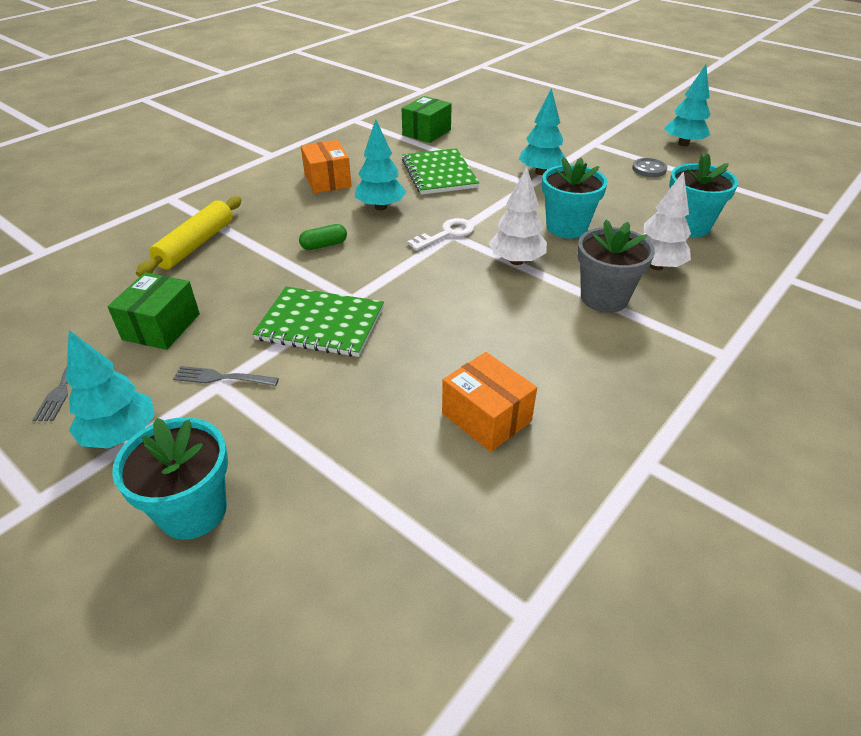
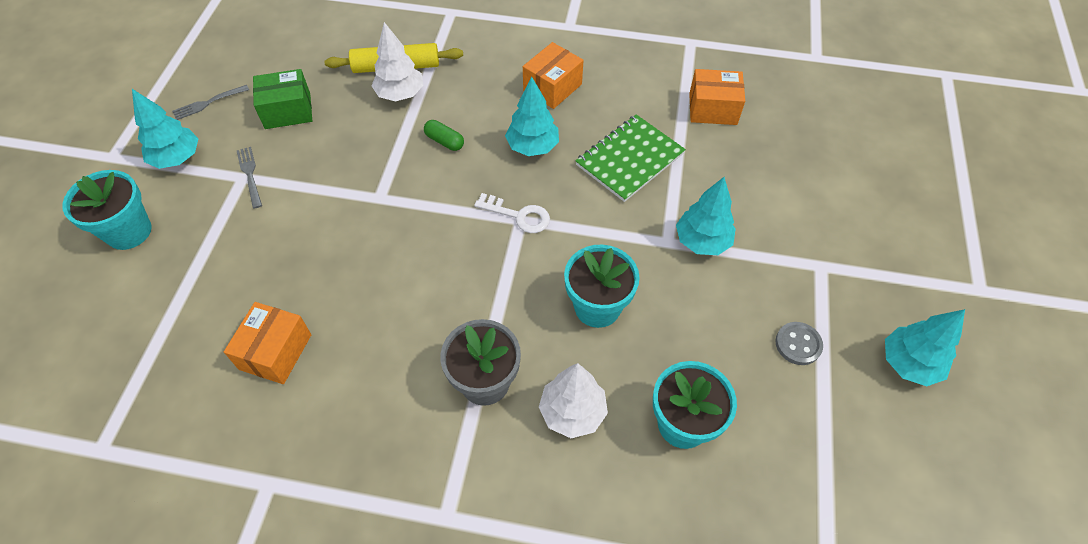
camera: 60 degrees right, 15 degrees up
green notebook [252,287,384,357] -> none
green box [402,96,452,143] -> orange box [689,69,745,125]
white tree [489,167,547,265] -> white tree moved to [372,22,423,101]

